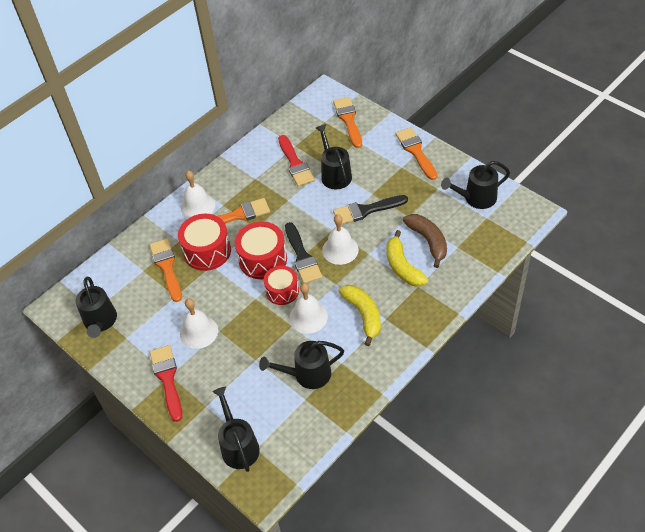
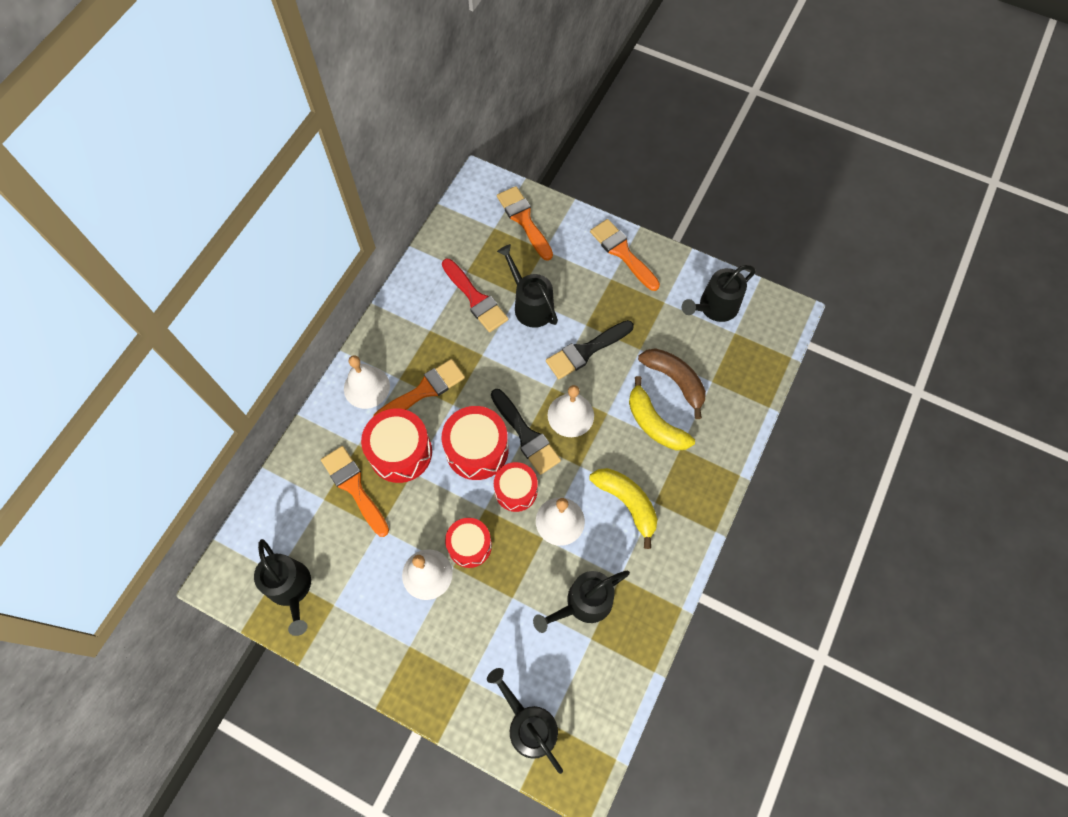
camera: 20 degrees left, 15 degrees up
red brush [150,345,182,422] -> none
none -> red drum [445,518,492,568]

